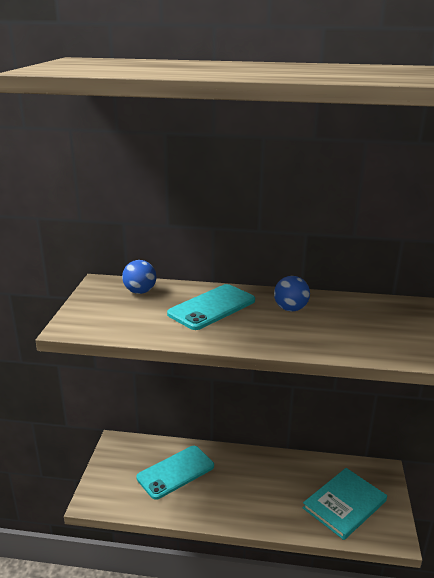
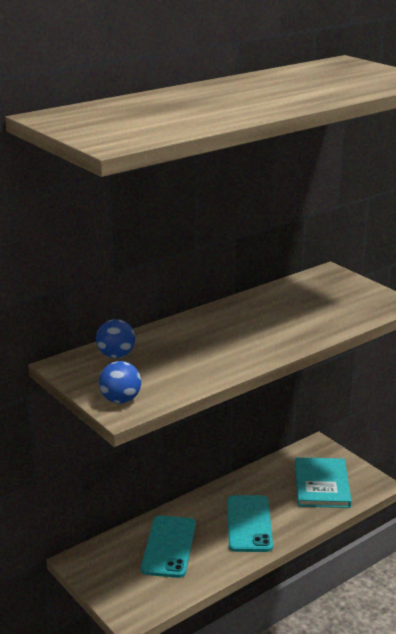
camera: 45 degrees left, 0 degrees up
turquoise phone [167,284,255,330] -> turquoise phone moved to [227,495,273,552]
blue ball [274,276,310,312] -> blue ball moved to [99,361,141,404]

